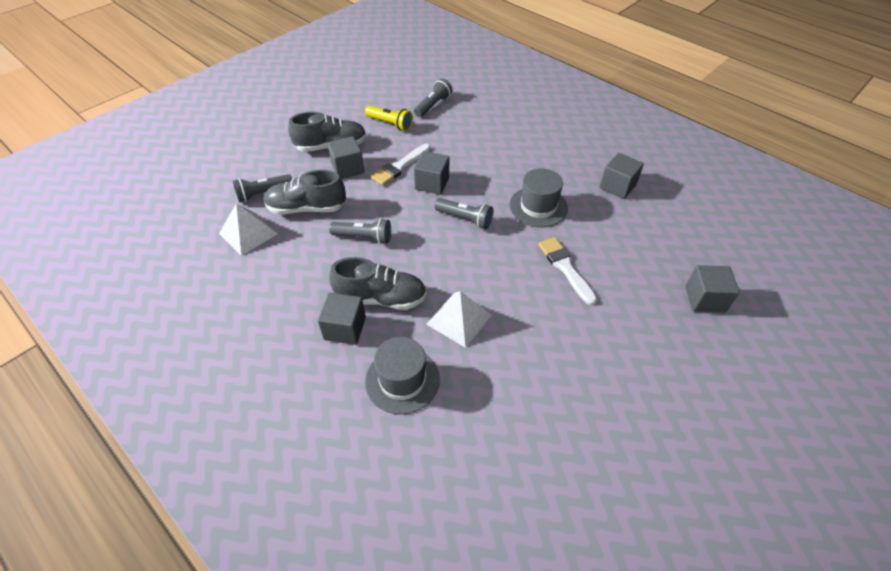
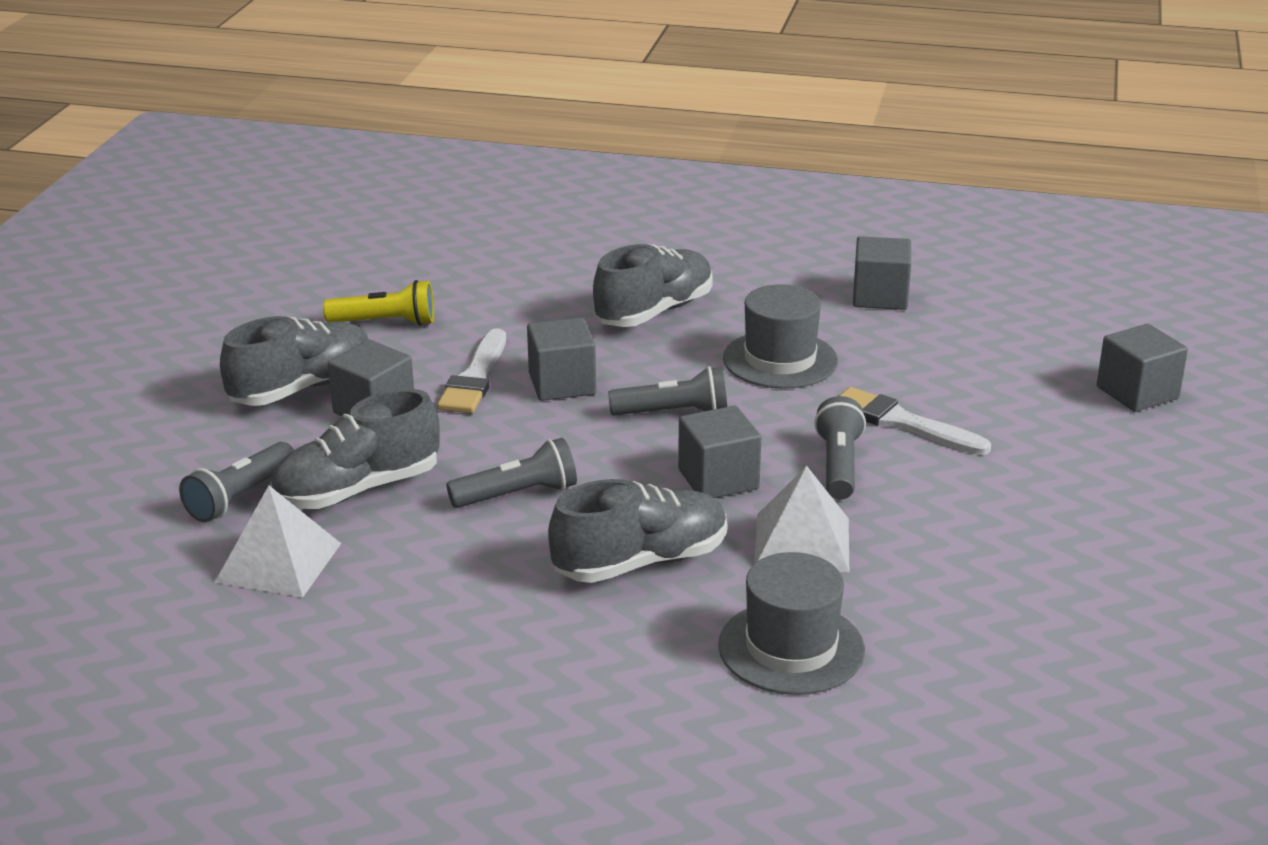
camera: 30 degrees left, 20 degrees down
grey cube [318,293,366,345] -> grey cube moved to [678,406,761,498]
grey flashlight [414,79,453,117] -> grey flashlight moved to [814,396,866,500]
none -> grey shoe [593,244,713,327]

